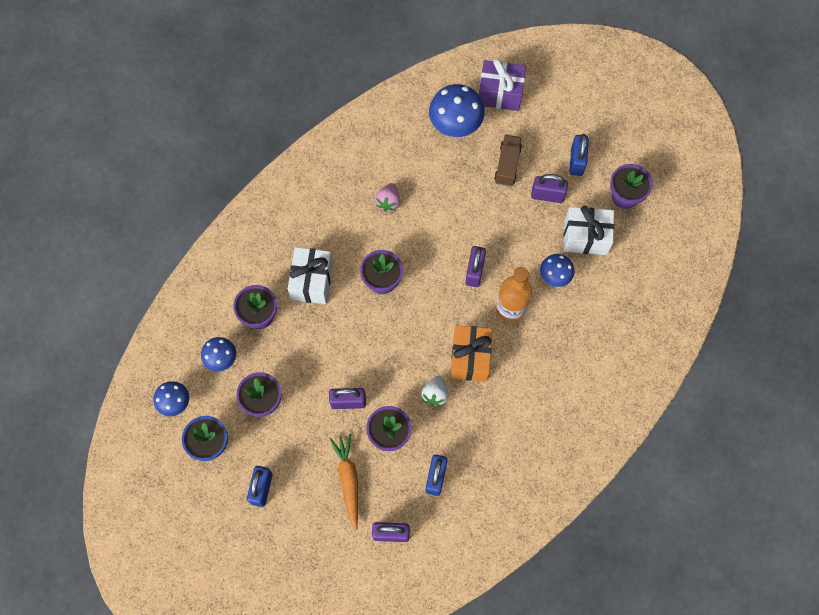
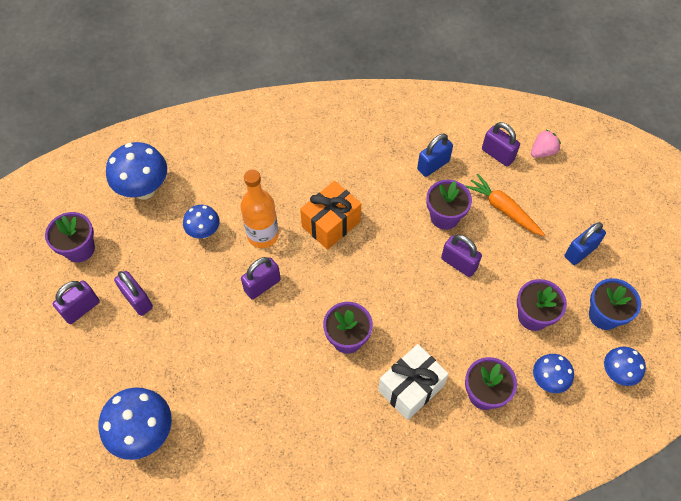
camera: 140 degrees left, 10 degrees down
orange carrot [329,434,358,530] -> orange carrot turned 105 degrees clockwise [465,174,545,236]
pink strawberry [375,183,400,212] -> pink strawberry moved to [531,130,561,158]
white strawberry [421,375,448,406] -> none
purple gift [479,59,526,111] -> none
brown truck [494,134,522,187] -> none
white gift [563,206,614,255] -> none
blue padlock [570,134,589,176] -> purple padlock [53,280,100,324]
none -> blue mushroom [106,142,167,200]

